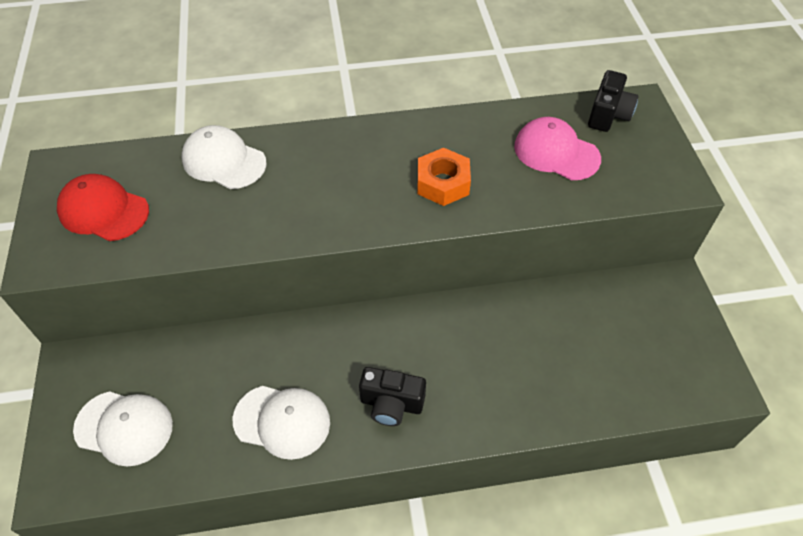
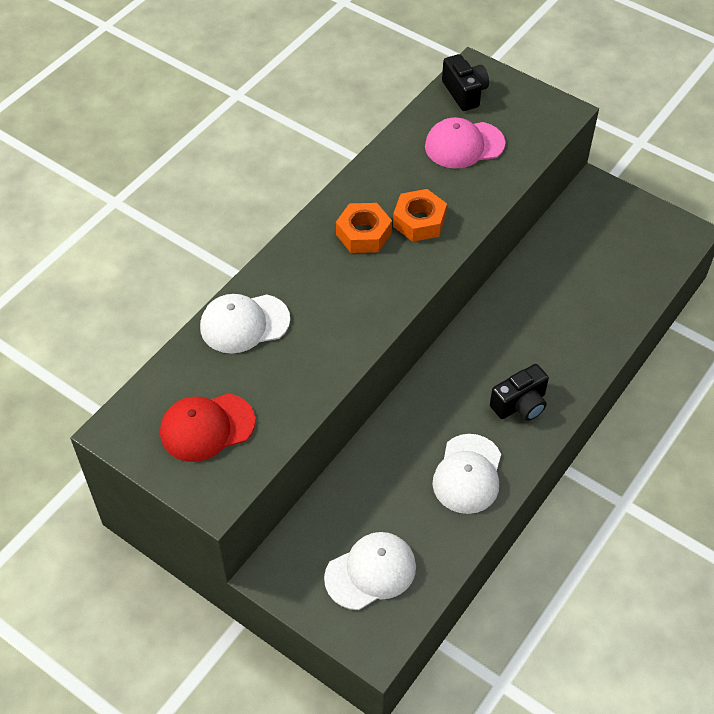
camera: 45 degrees left, 0 degrees up
white cap [233,386,330,460] -> white cap turned 135 degrees clockwise [432,434,501,514]
none -> orange nut [336,203,392,253]

